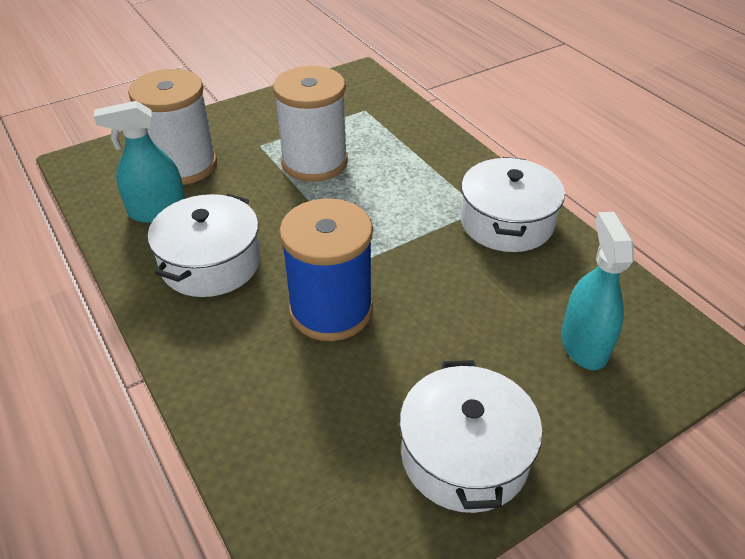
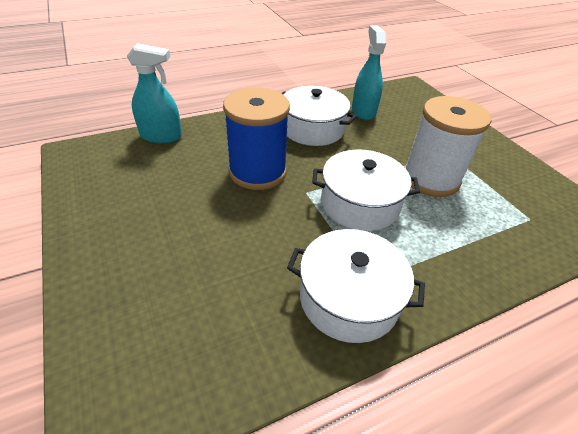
camera: 95 degrees right, 0 degrees up
white spool [128,69,217,185] -> none
white pot [399,360,543,513] -> white pot moved to [312,149,420,231]
turquoise spray bottle [561,212,634,370] -> turquoise spray bottle moved to [127,43,182,143]

